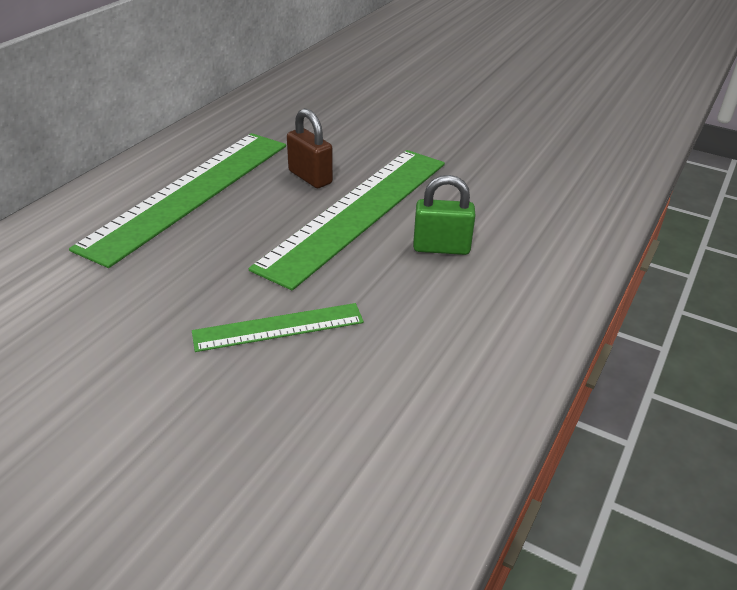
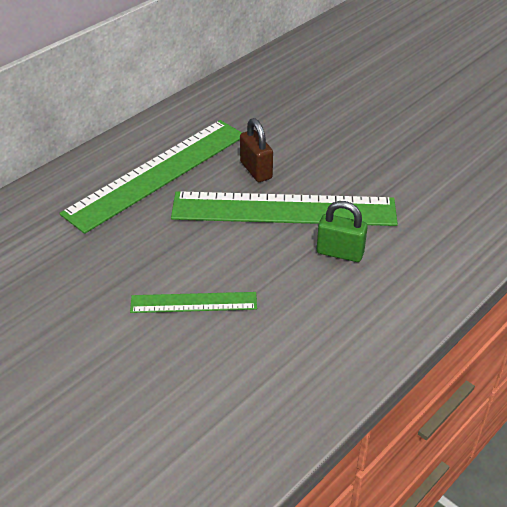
camera: 15 degrees right, 5 degrees up
green ruler [249,150,445,290] -> green ruler turned 45 degrees clockwise [171,191,398,226]

